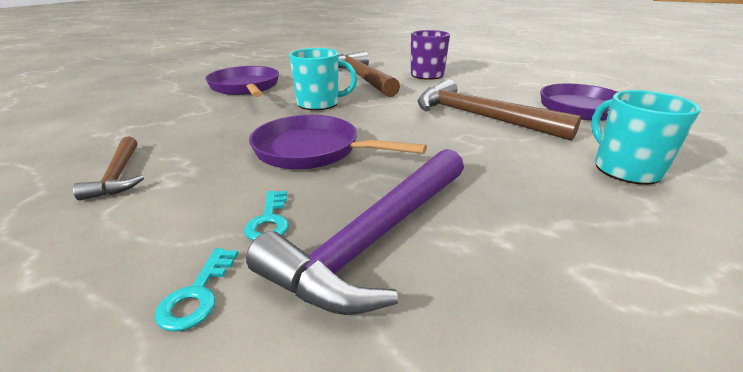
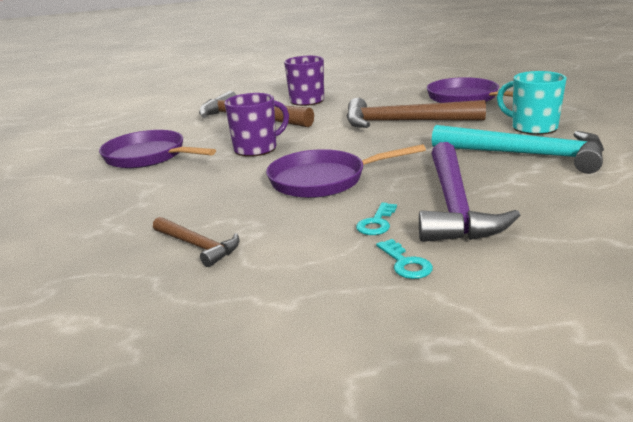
camera: 30 degrees left, 5 degrees down
turquoise key [244,191,289,241] -> turquoise key turned 60 degrees clockwise [356,202,397,235]
turquoise mug [289,48,357,110] -> purple mug [224,93,289,157]
none -> turquoise hammer [432,125,604,174]

